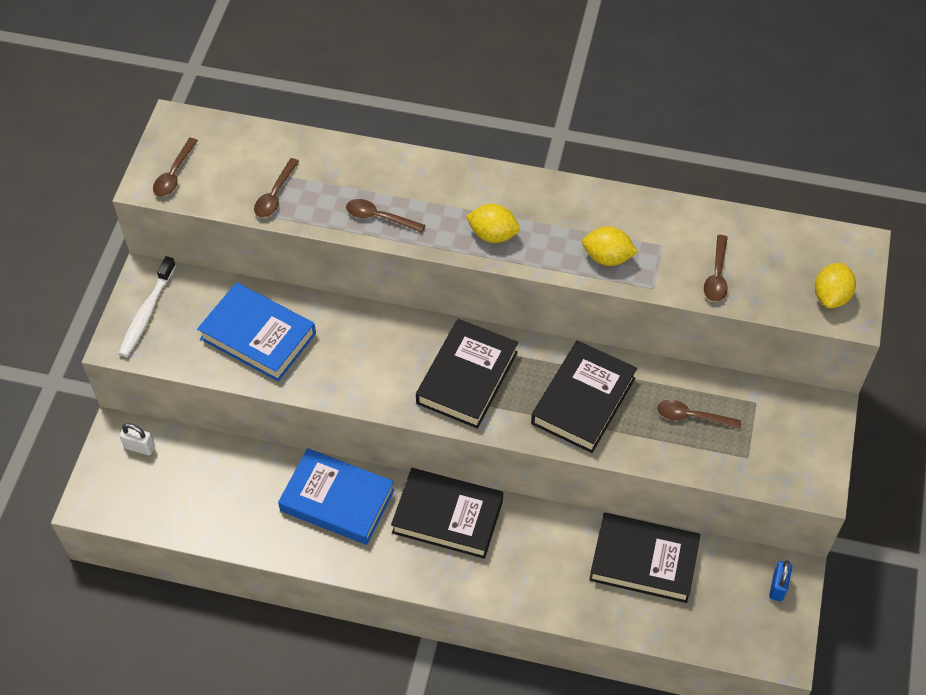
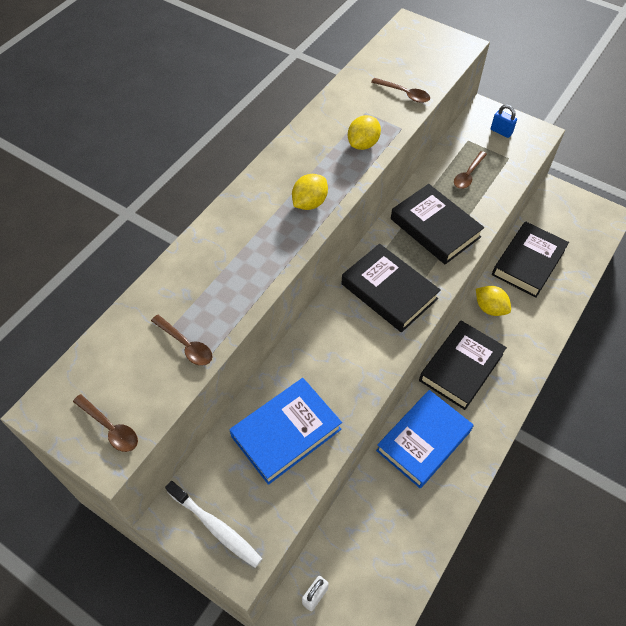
camera: 70 degrees left, 0 degrees up
brown spoon [346,199,425,233] -> none
blue padlock [769,560,792,601] -> blue padlock moved to [491,104,517,138]
yellow lemon [815,263,856,308] -> yellow lemon moved to [476,286,511,316]

